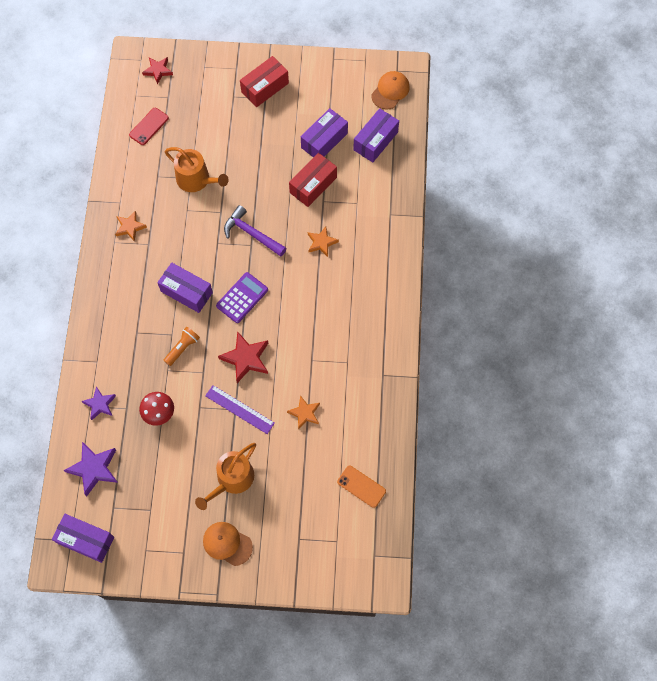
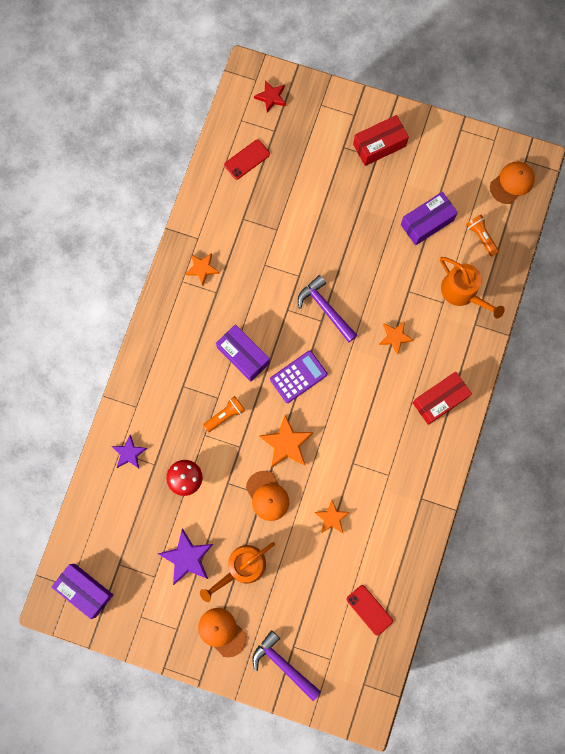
camera: 15 degrees right, 10 degrees up
purple star [64,442,118,497] -> purple star moved to [158,529,213,585]
orange watering can [165,147,229,192] -> orange watering can moved to [440,257,505,318]
purple ruler [205,385,275,434] -> orange cap [246,471,289,521]
red star [218,331,268,383] -> orange star [259,415,314,468]
red box [289,153,337,207] -> red box moved to [412,372,472,425]
orange phone [337,465,386,508] -> red phone [346,585,393,636]
purple box [353,108,399,162] -> orange flashlight [466,215,499,257]
none -> purple hammer [252,630,321,701]

